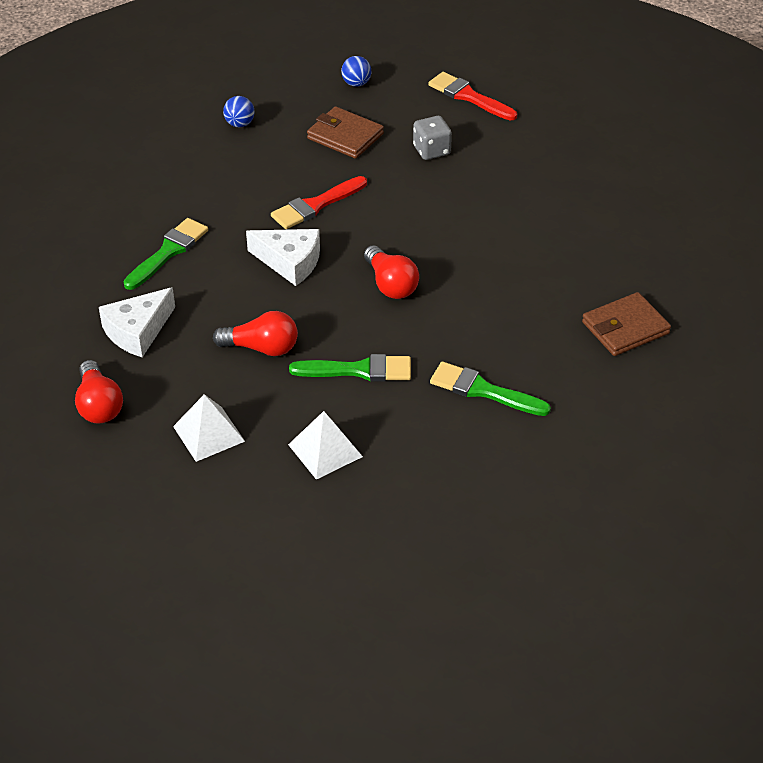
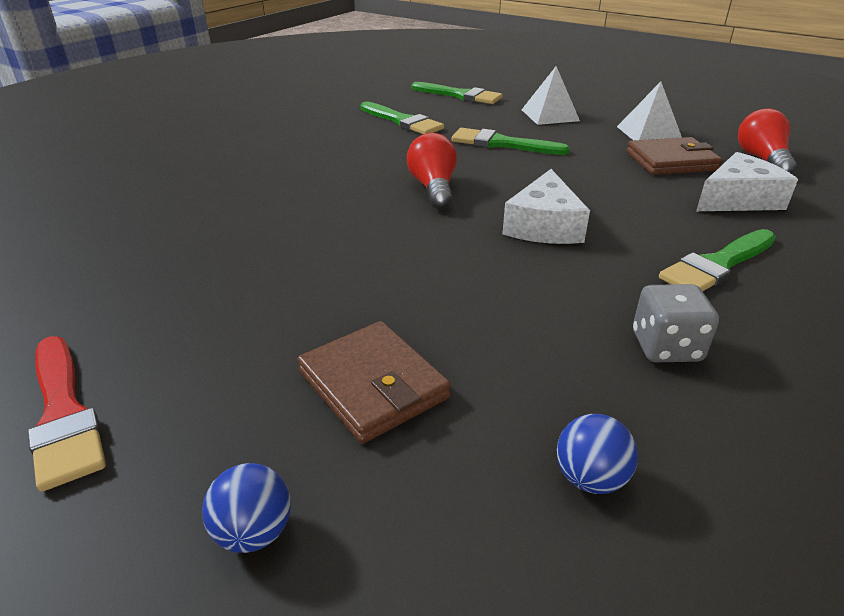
camera: 160 degrees left, 10 degrees down
red light bulb [213,311,298,356] -> none
white cheese [246,229,320,286] -> white cheese turned 120 degrees counterclockwise [502,169,590,244]
red brush [271,176,367,229] -> none
grey dice [413,116,452,160] -> grey dice moved to [633,284,719,362]
brown wallet [582,292,671,356] -> brown wallet moved to [626,137,722,175]
none -> green brush [412,82,503,104]

